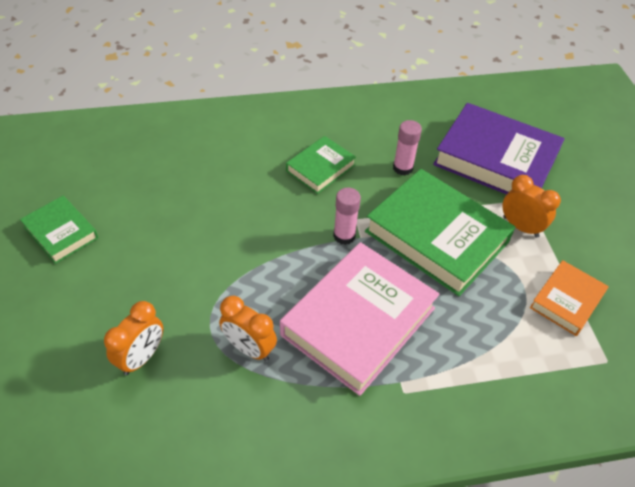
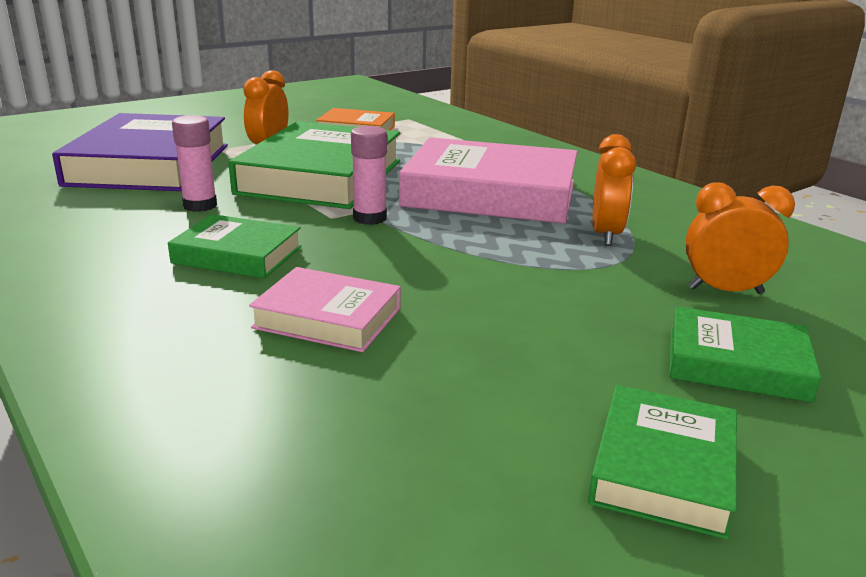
camera: 115 degrees left, 25 degrees down
none -> pink book [249,267,401,352]
none -> green book [669,306,821,403]

